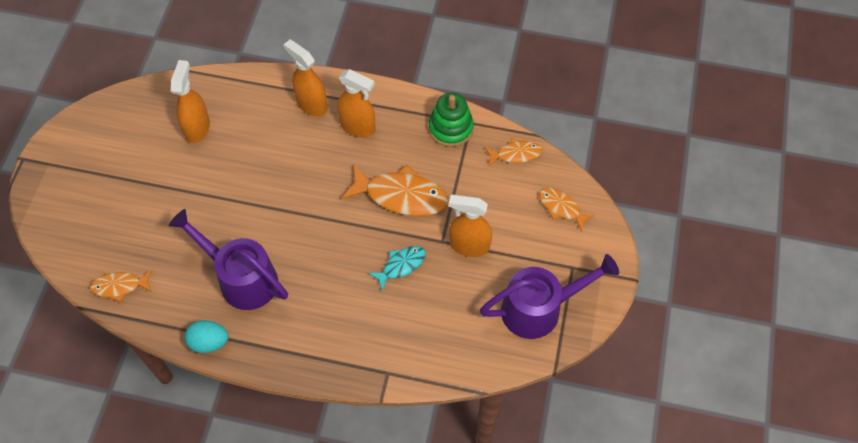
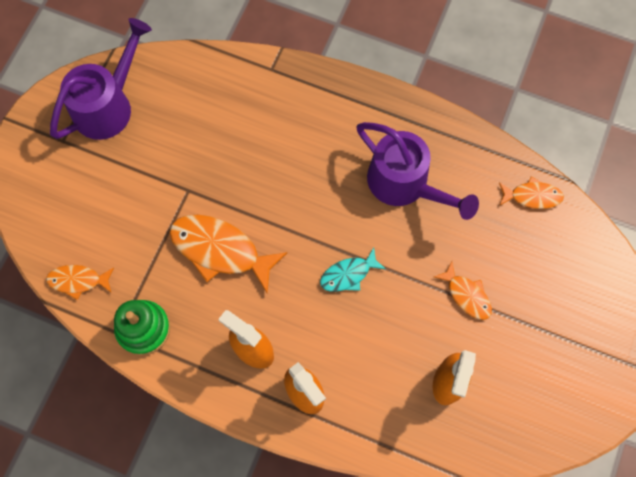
camera: 170 degrees left, 10 degrees up
turquoise egg [184,320,228,353] -> none
turquoise fish [369,246,426,290] -> turquoise fish moved to [320,248,386,292]
orange spray bottle [449,195,492,257] -> none
purple watering can [480,254,619,339] -> purple watering can turned 135 degrees clockwise [50,18,152,140]
orange fish [539,188,595,231] -> orange fish moved to [434,262,492,320]

